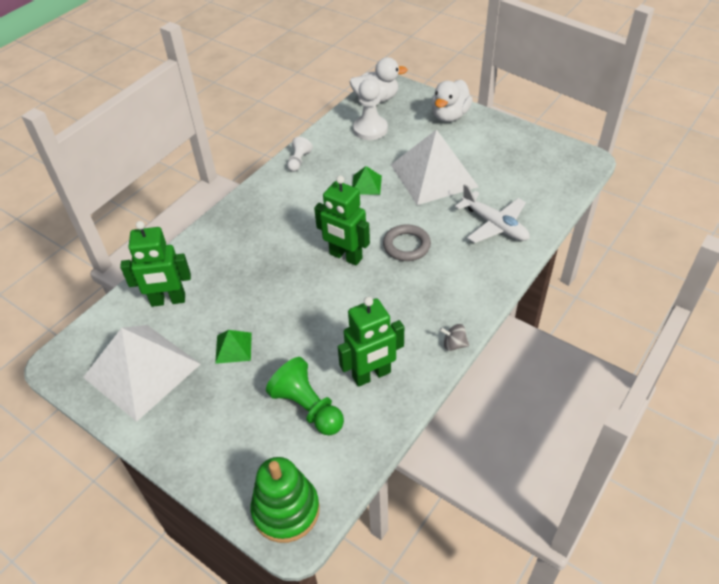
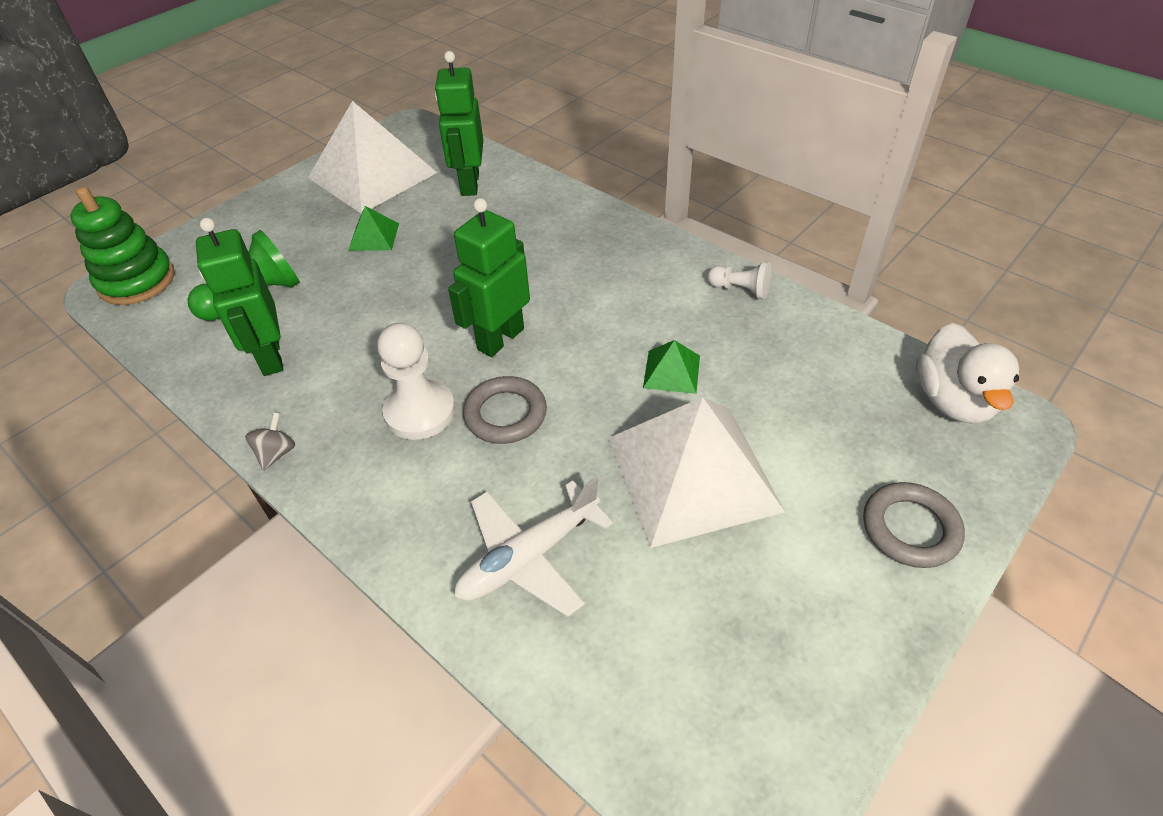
camera: 95 degrees right, 0 degrees up
white pawn [353,79,388,140] -> white pawn moved to [377,323,455,440]
white duck [432,80,473,122] -> grey ring [863,482,965,568]

